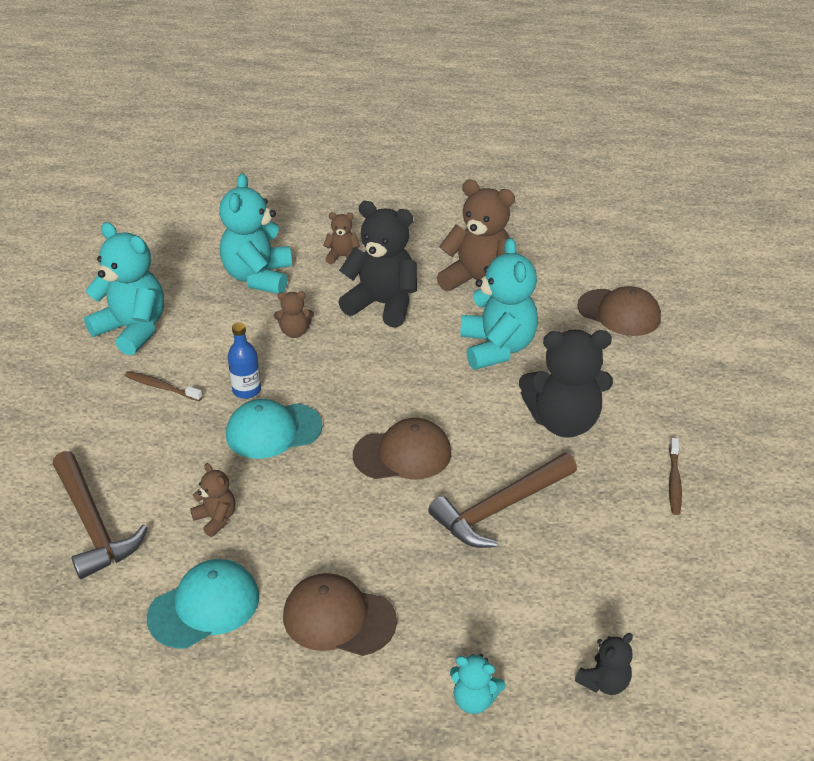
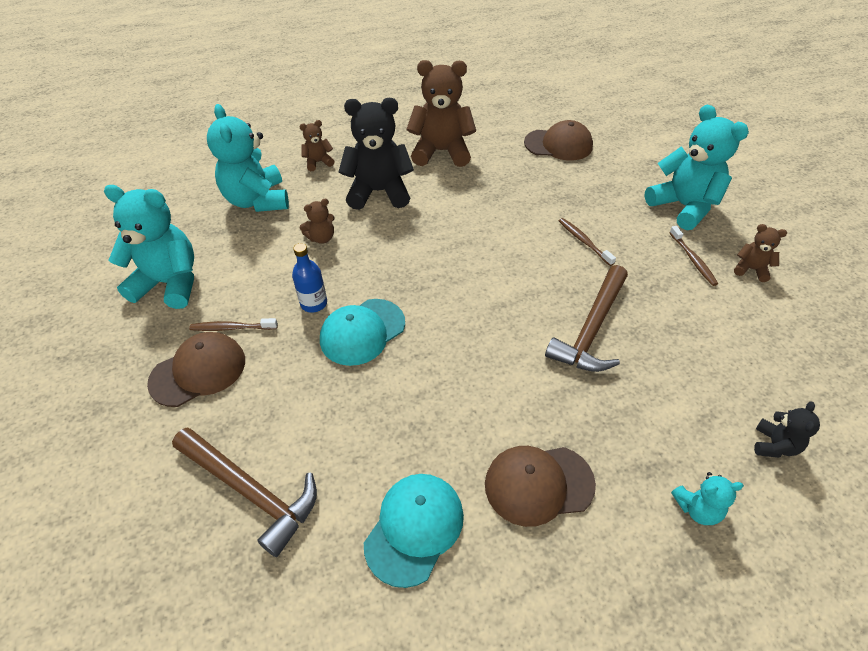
camera: 25 degrees left, 10 degrees up
brown teddy bear [190,463,235,537] -> brown teddy bear moved to [734,224,787,282]
brown cap [353,418,451,479] -> brown cap moved to [147,332,245,407]
turquoise teddy bear [460,238,538,370] -> turquoise teddy bear moved to [644,104,749,230]
black teddy bear [519,330,613,438] -> brown toothbrush [559,218,616,266]

